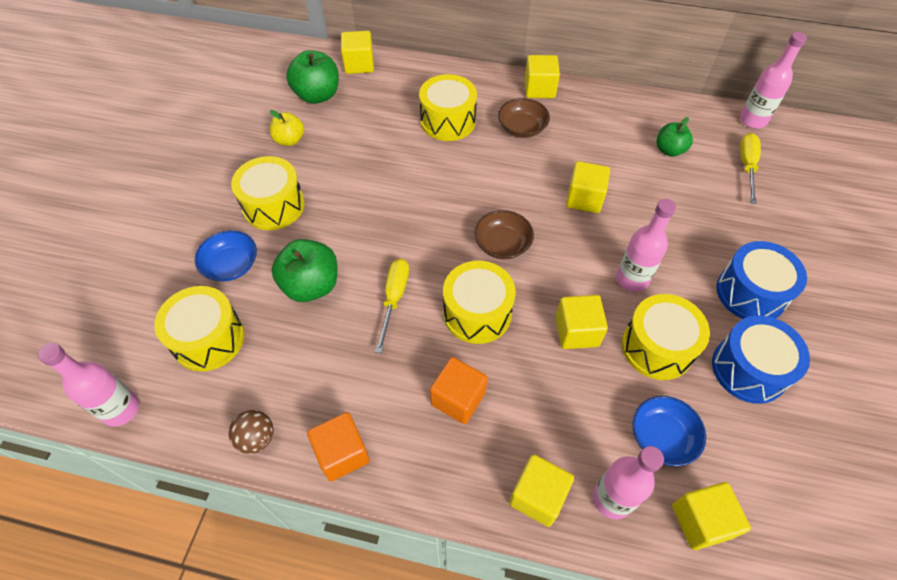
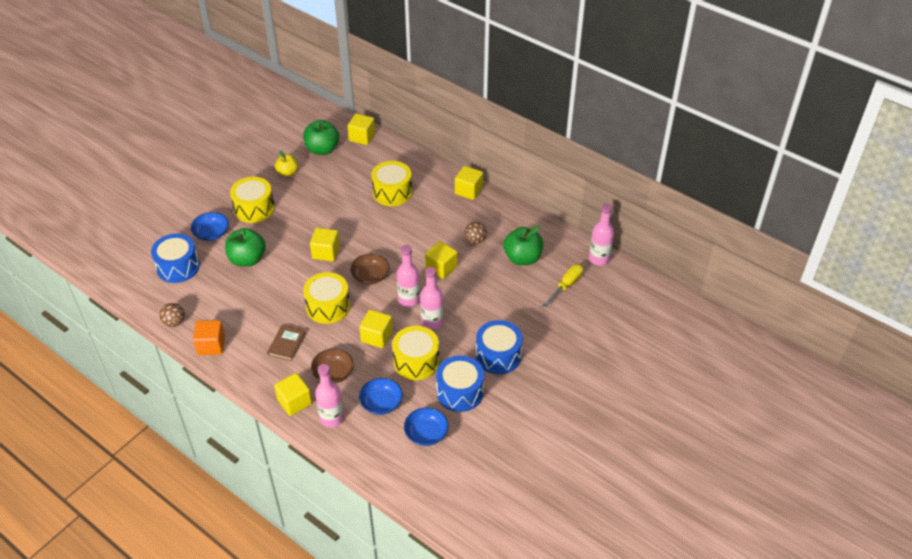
camera: 25 degrees right, 10 degrees down
pink bottle [38,343,139,427] -> pink bottle moved to [397,245,420,308]
yellow drum [154,286,245,372] -> blue drum [151,234,200,283]
yellow screwdriver [375,259,409,353] -> none
orange cube [430,357,488,424] -> brown book [267,325,306,361]
brown bowl [498,98,550,138] -> brown bowl moved to [311,349,354,383]
green apple [656,117,693,157] -> green apple [503,226,543,265], size x1.60
yellow cube [672,482,751,550] -> yellow cube moved to [310,228,340,262]
none -> blue bowl [404,407,449,446]
none -> brown ball [464,222,487,244]

